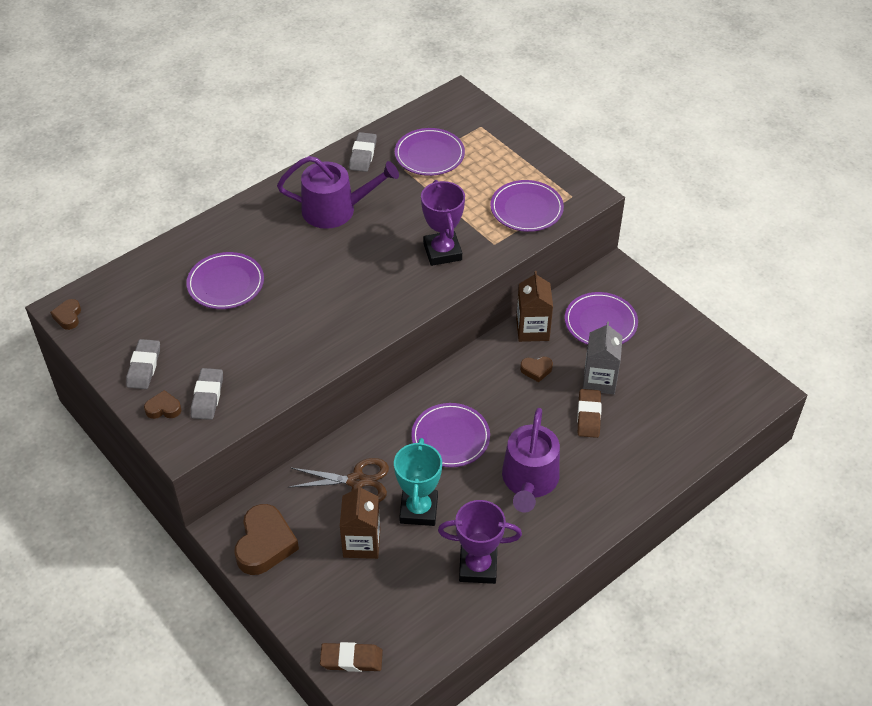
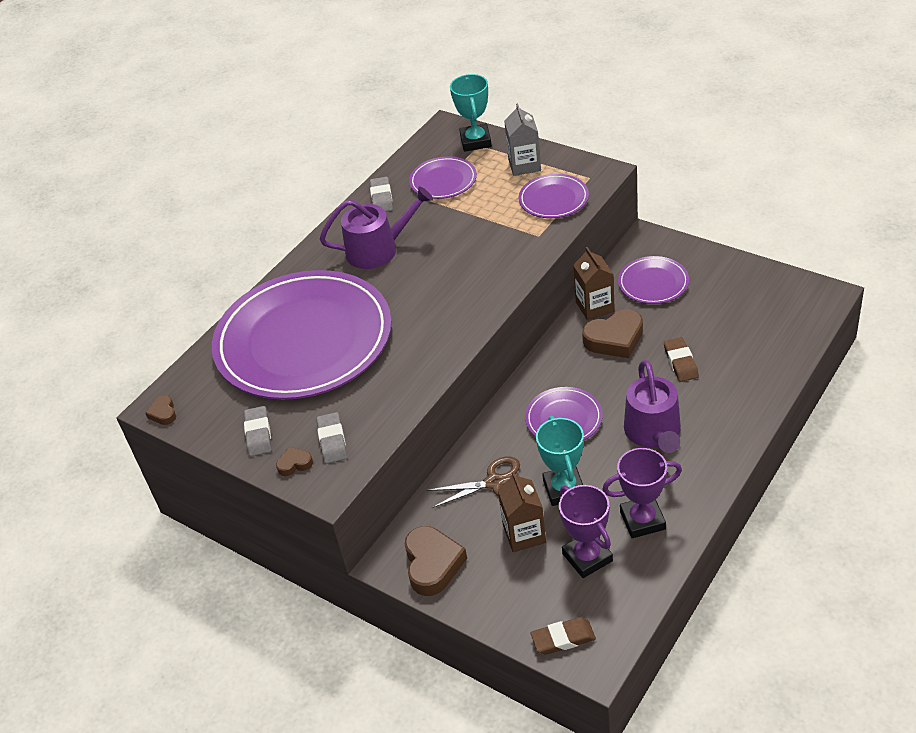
camera: 10 degrees left, 5 degrees down
purple plate [186,252,264,309] -> purple plate [212,270,392,400], size x2.36
purple trophy [421,180,465,266] -> purple trophy moved to [559,485,613,578]
brown heart [520,357,553,382] -> brown heart [582,309,643,358], size x2.01
grey carton [583,321,622,394] -> grey carton moved to [504,103,541,176]
none -> turquoise trophy [450,74,492,152]

